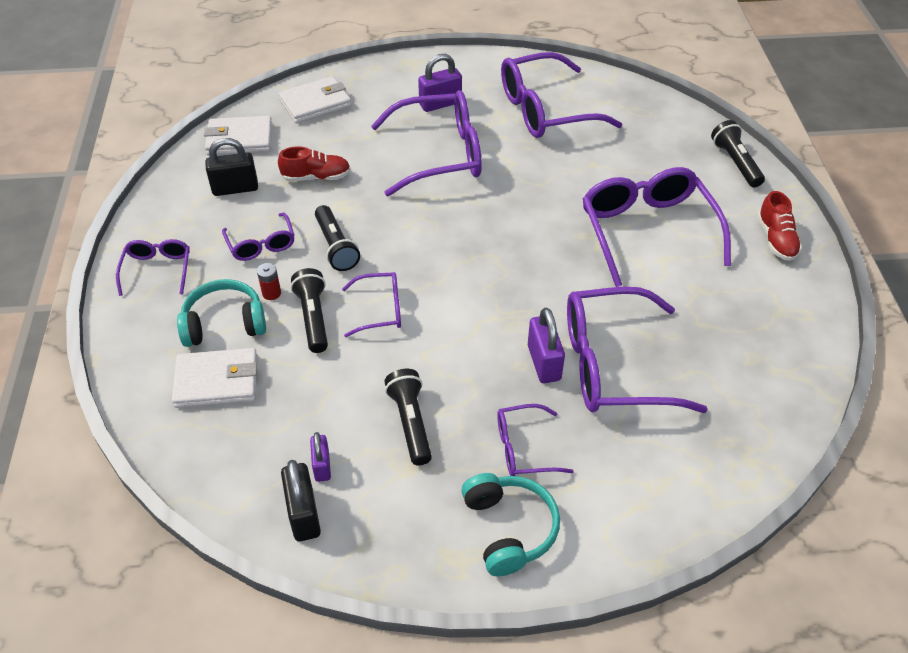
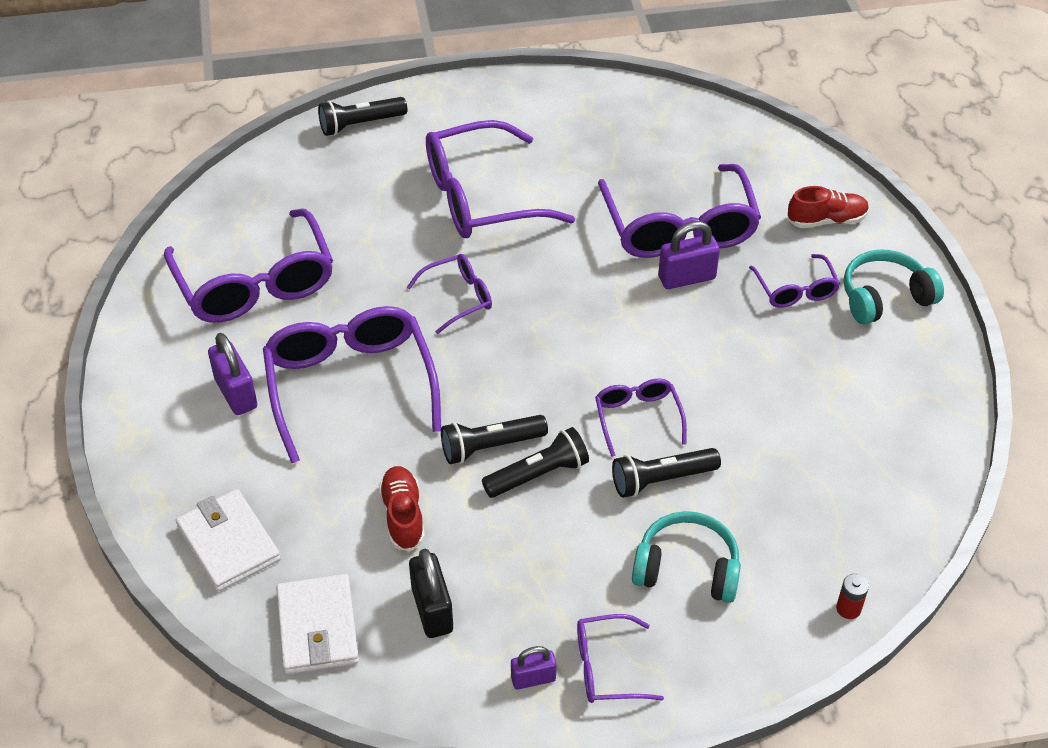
camera: 95 degrees left, 0 degrees up
white wallet [172,348,258,408] -> none
turquoise headphones [177,279,266,347] -> turquoise headphones turned 120 degrees clockwise [632,511,741,603]
purple glasses [222,213,294,261] -> purple glasses moved to [407,254,492,334]
red battery [257,263,281,300] -> red battery moved to [836,574,869,619]
black padlock [281,460,321,542] -> none
purple padlock [310,432,331,482] -> purple padlock moved to [511,646,557,690]
black flashlight [384,369,432,465] -> black flashlight moved to [441,415,548,464]
red shoe [757,191,802,261] -> red shoe moved to [787,186,869,228]

